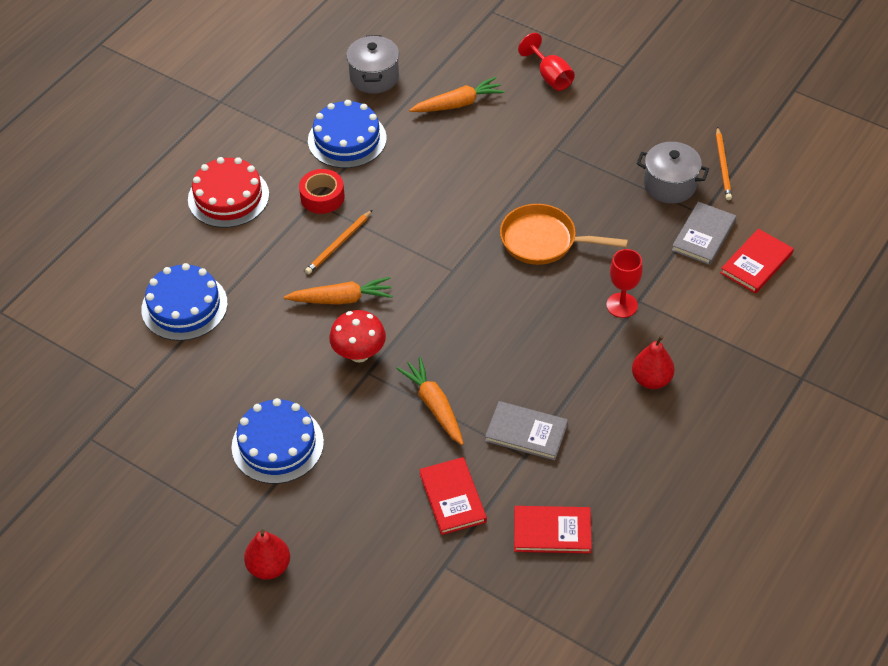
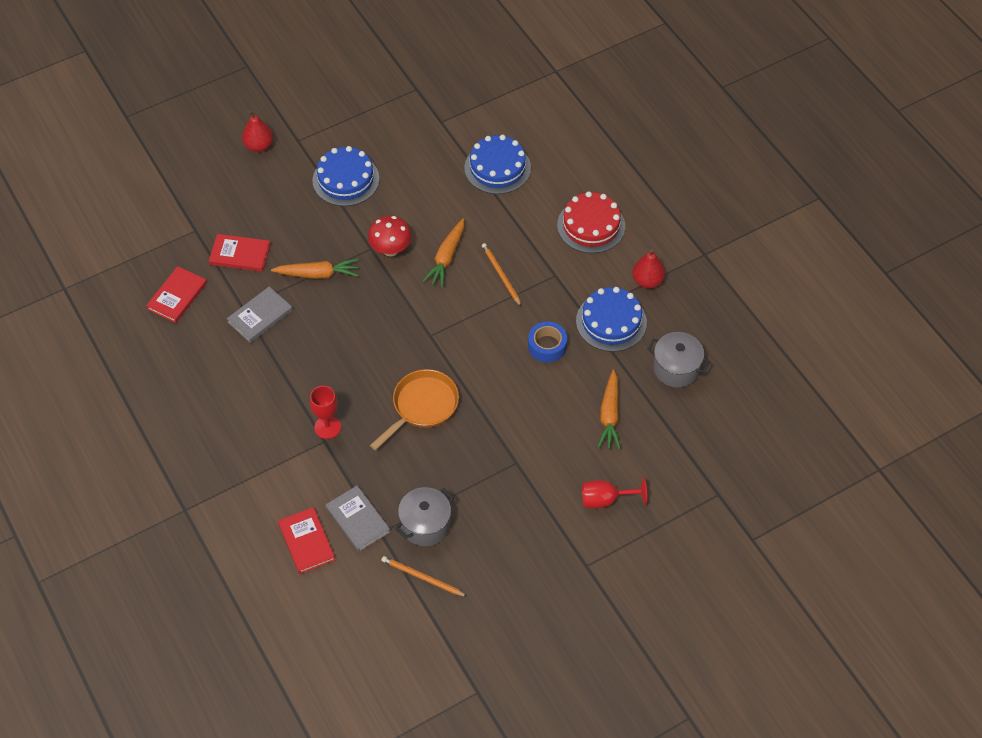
camera: 115 degrees right, 5 degrees up
red tape [299,169,345,214] -> none
red pear [632,335,675,389] -> red pear moved to [632,249,665,288]
none -> blue tape [528,322,567,363]

